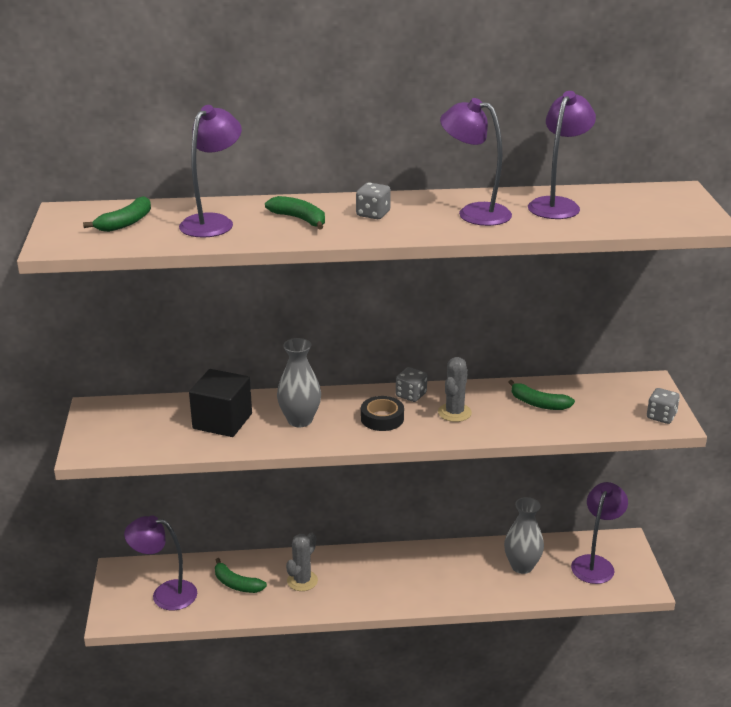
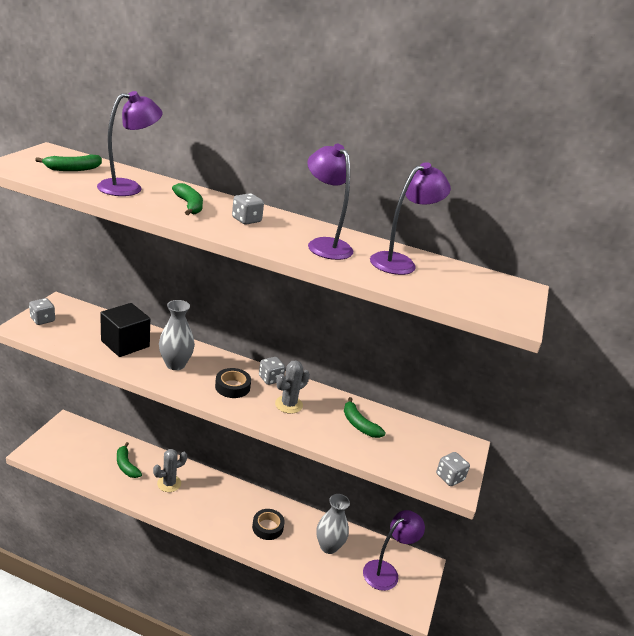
camera: 20 degrees right, 0 degrees up
purple lamp [124,516,197,611] -> none
none -> grey dice [29,298,55,325]
none -> black tape [252,509,285,540]

